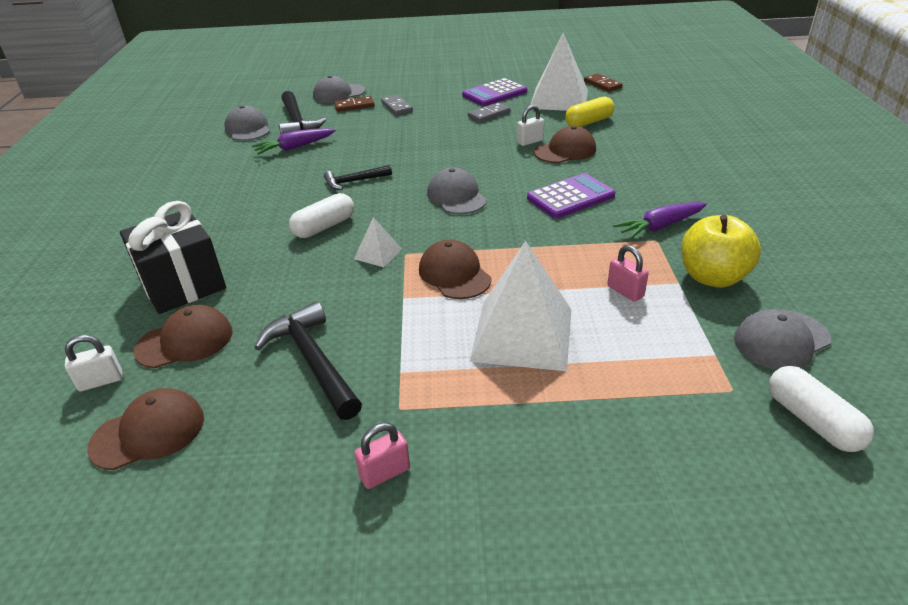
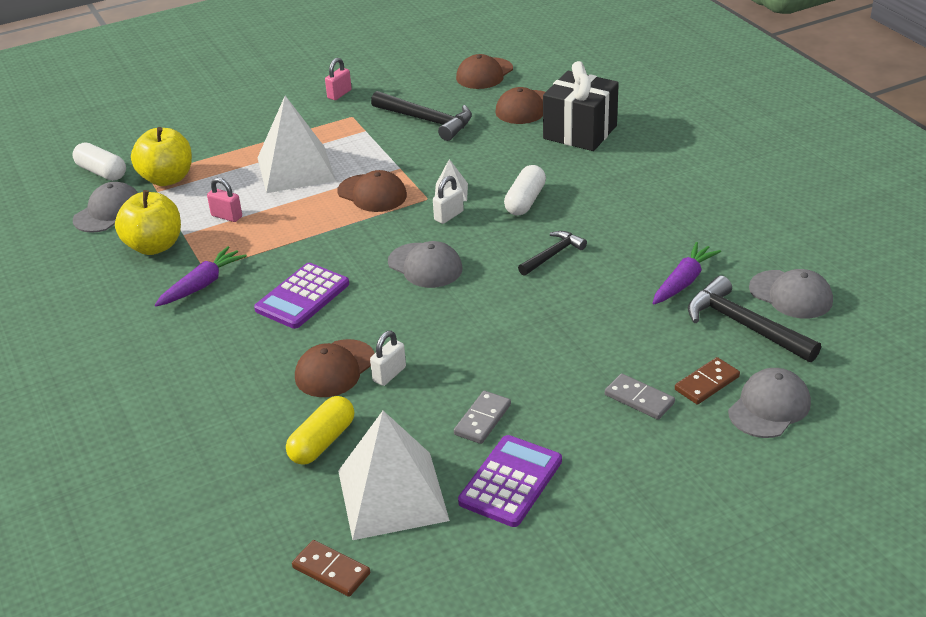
camera: 155 degrees right, 0 degrees up
white padlock [65,335,122,392] -> white padlock moved to [433,176,464,224]
none -> yellow apple [131,127,192,186]

